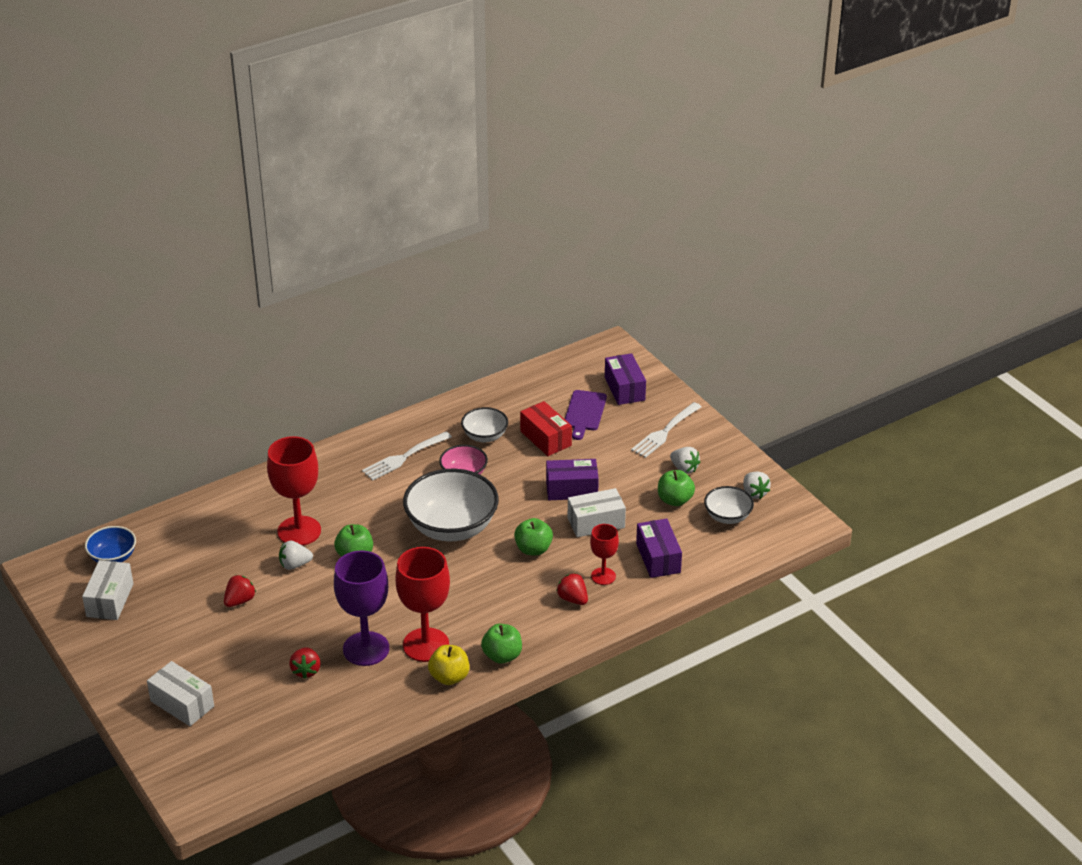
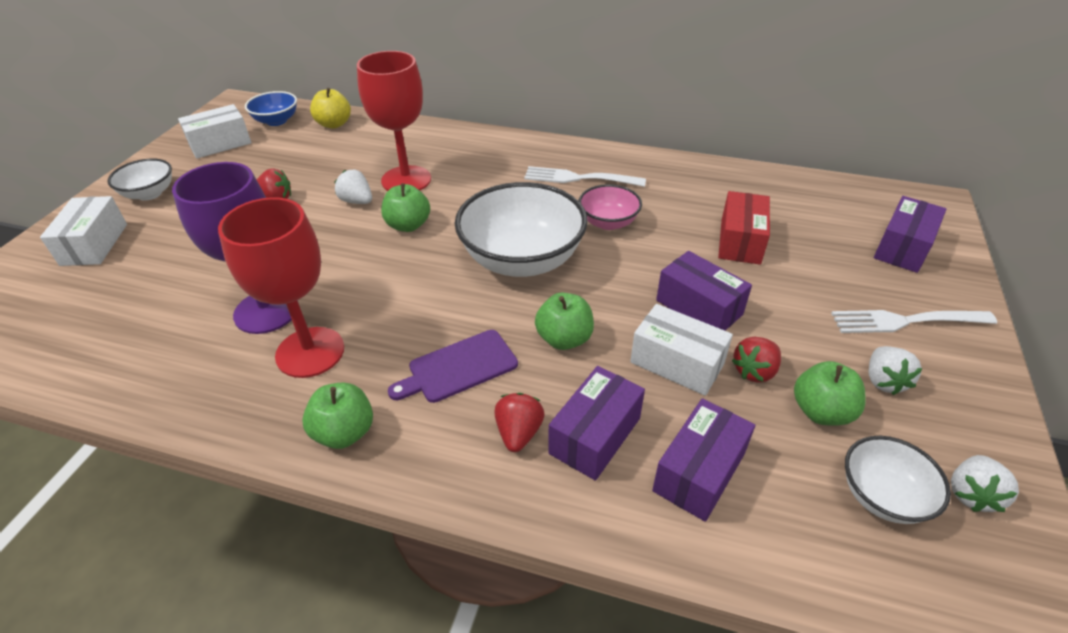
camera: 50 degrees right, 5 degrees up
red strawberry [289,647,321,679] -> red strawberry moved to [732,337,781,383]
yellow apple [428,645,469,685] -> yellow apple moved to [310,88,351,129]
white bowl [461,407,508,442] -> white bowl moved to [107,158,172,201]
purple cutting board [565,390,607,440] -> purple cutting board moved to [388,330,518,403]
red goblet [590,524,619,585] -> purple box [548,366,645,481]

